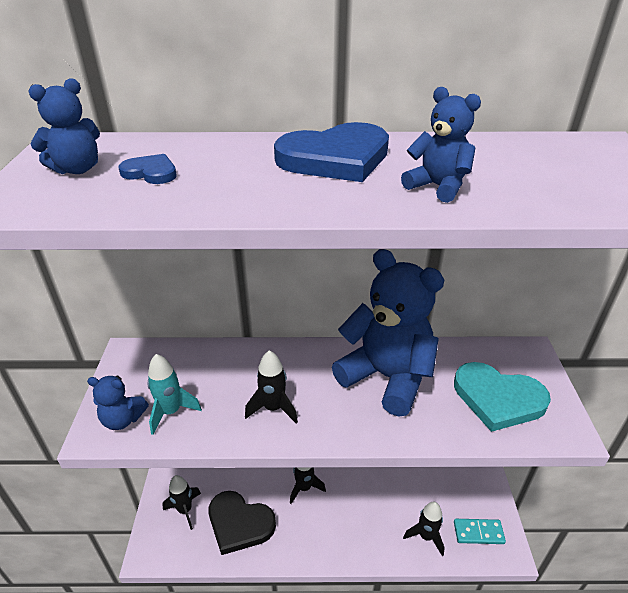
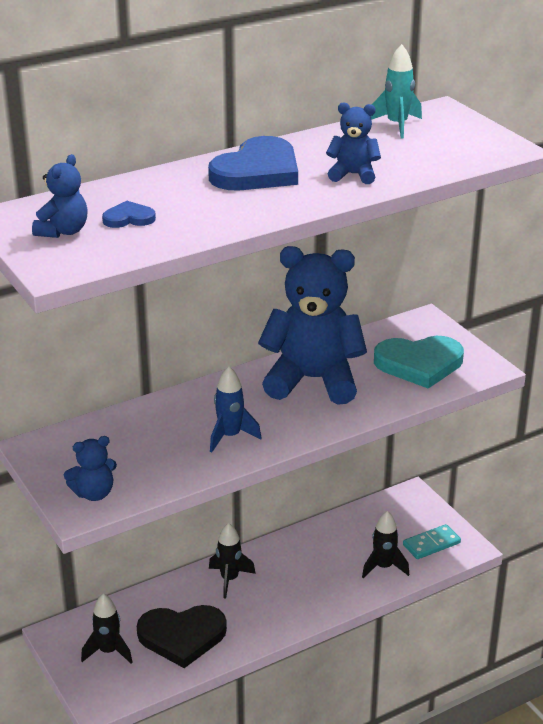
camera: 30 degrees left, 5 degrees down
turquoise rocket [147,354,202,435] -> turquoise rocket moved to [371,44,422,138]
black rocket [245,350,298,423] -> blue rocket [210,366,261,452]

